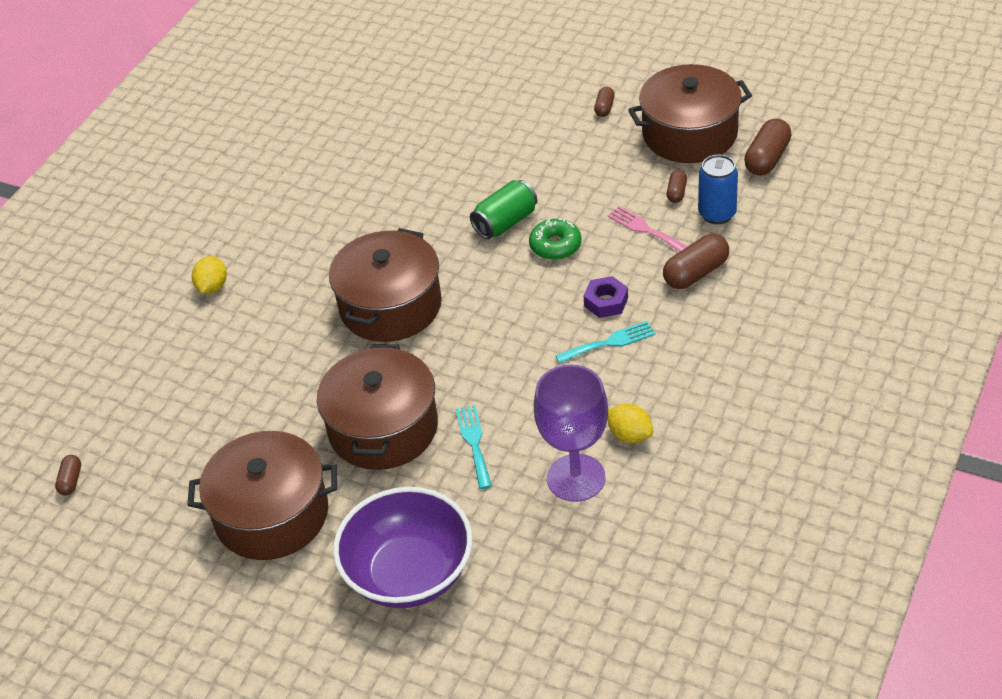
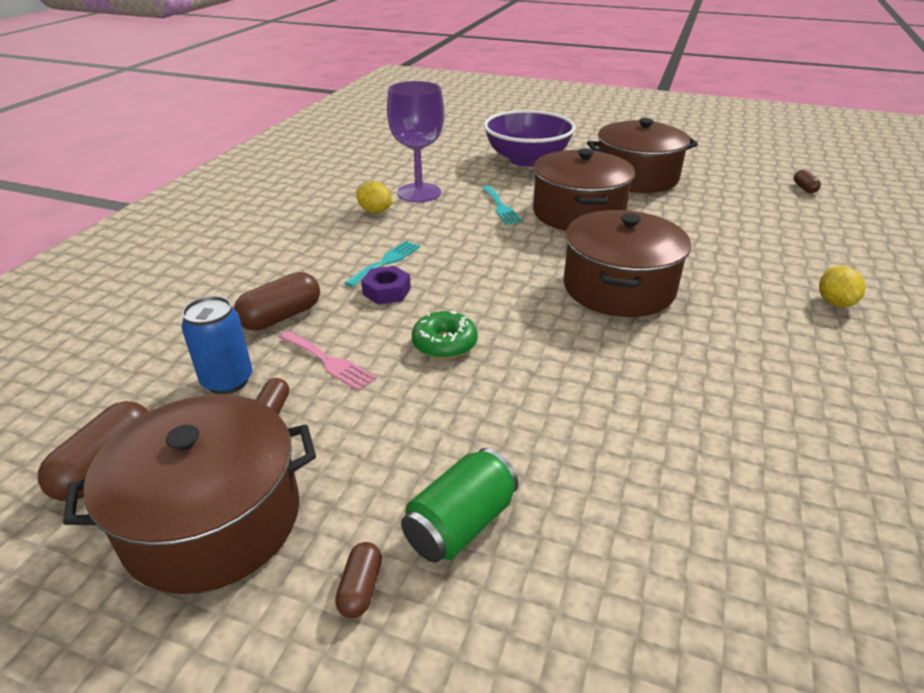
camera: 170 degrees right, 10 degrees down
green can [470,180,537,239] -> green can moved to [401,448,519,563]
turquoise fork [555,321,655,363] -> turquoise fork turned 150 degrees clockwise [344,241,420,287]

